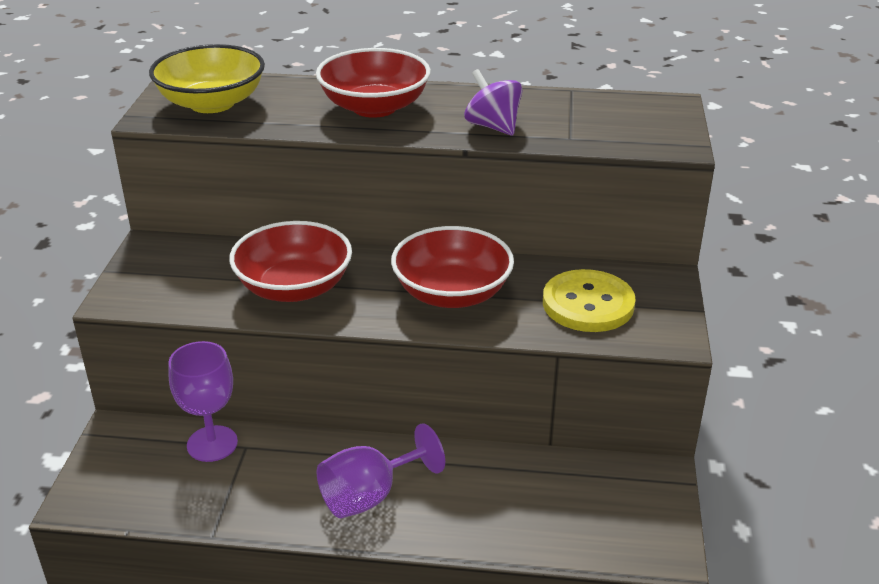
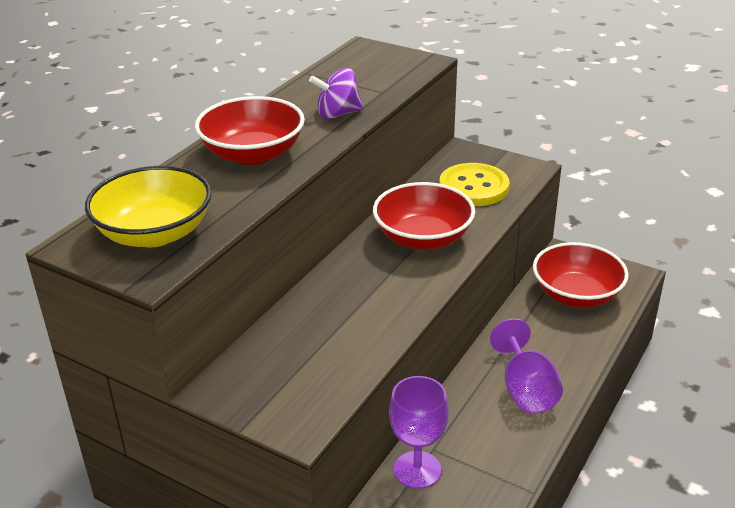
camera: 65 degrees left, 0 degrees up
red bowl [229,221,352,302] -> red bowl moved to [533,242,629,308]

